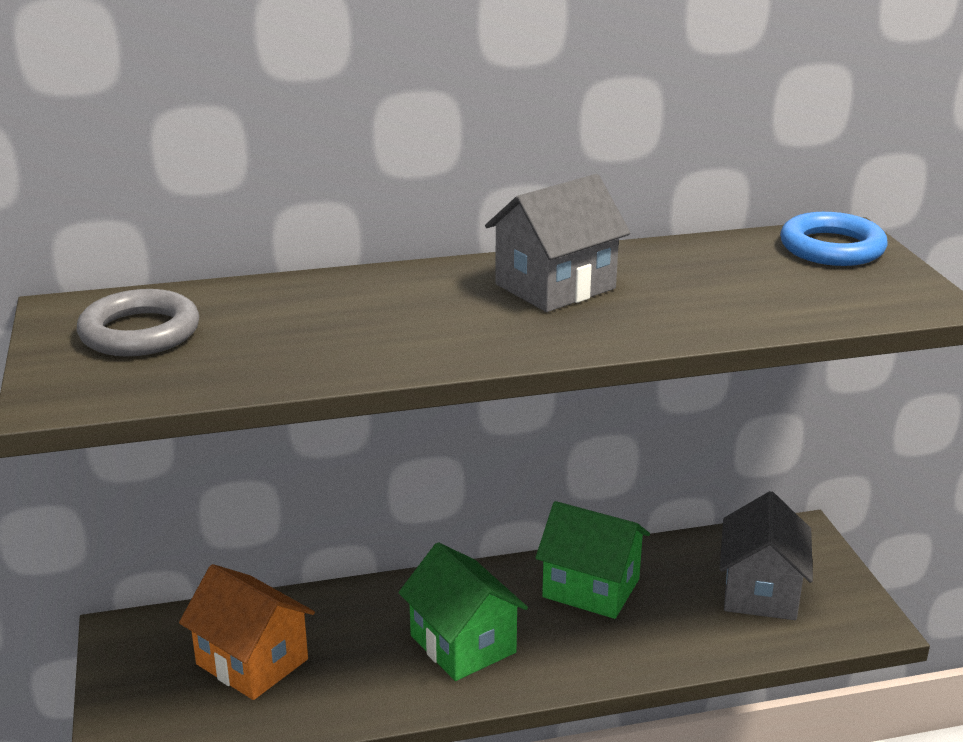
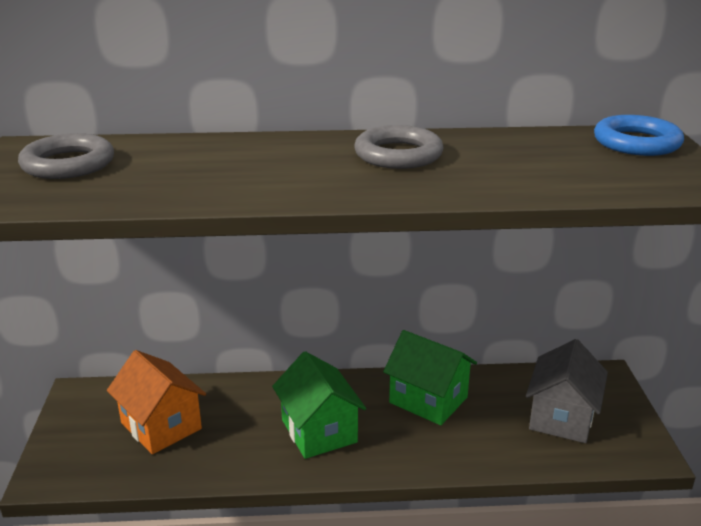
camera: 10 degrees right, 0 degrees up
grey house [485,174,630,312] -> grey ring [354,125,444,169]

